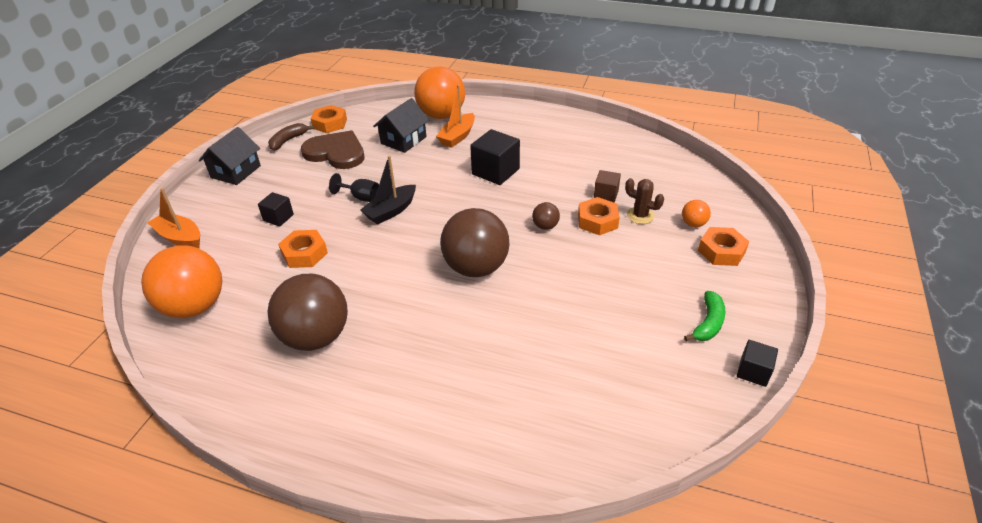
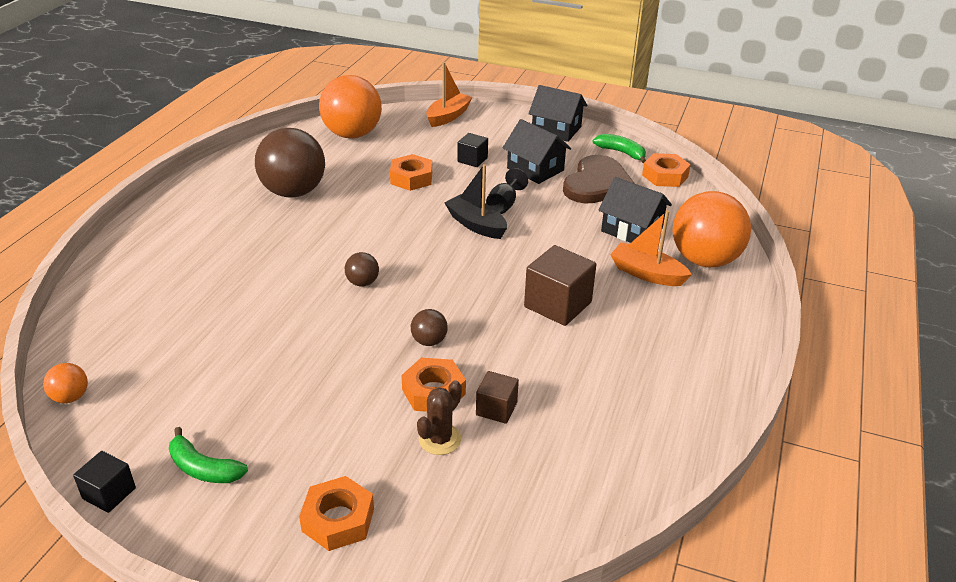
camera: 90 degrees right, 5 degrees down
brown banana [268,123,314,151] -> green banana [593,134,646,163]
brown ball [440,208,509,277] -> brown ball [345,252,379,286], size x0.44
black cube [470,129,520,185] -> brown cube [524,245,596,326]
orange ball [682,200,711,227] -> orange ball moved to [43,363,88,403]
none -> black house [503,119,571,184]

